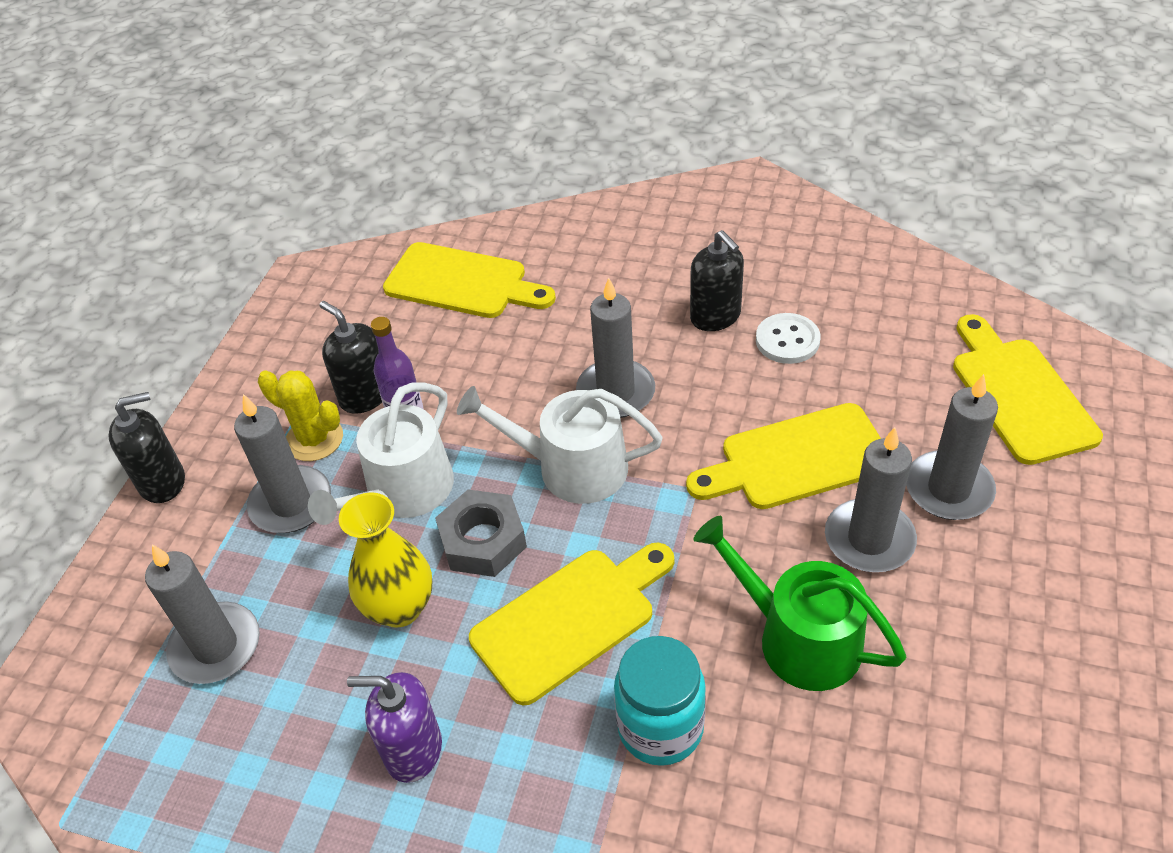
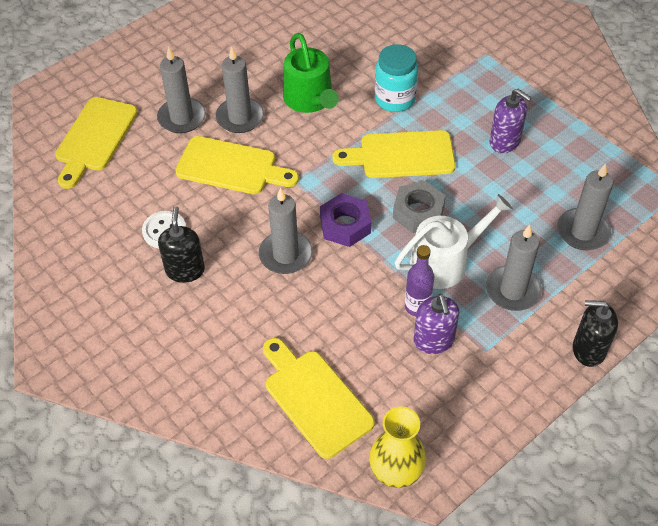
camera: 150 degrees left, 5 degrees up
yellow cactus [258,370,343,461] -> none
black soap dispenser [319,301,382,414] -> purple soap dispenser [413,294,459,354]
yellow vase [339,492,432,628] -> yellow vase moved to [369,406,426,488]
white watering can [457,386,663,504] -> purple nut [320,193,371,247]

